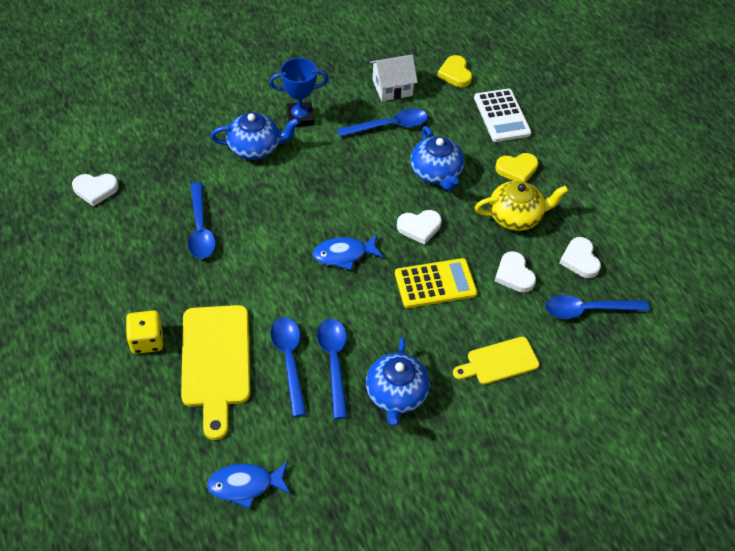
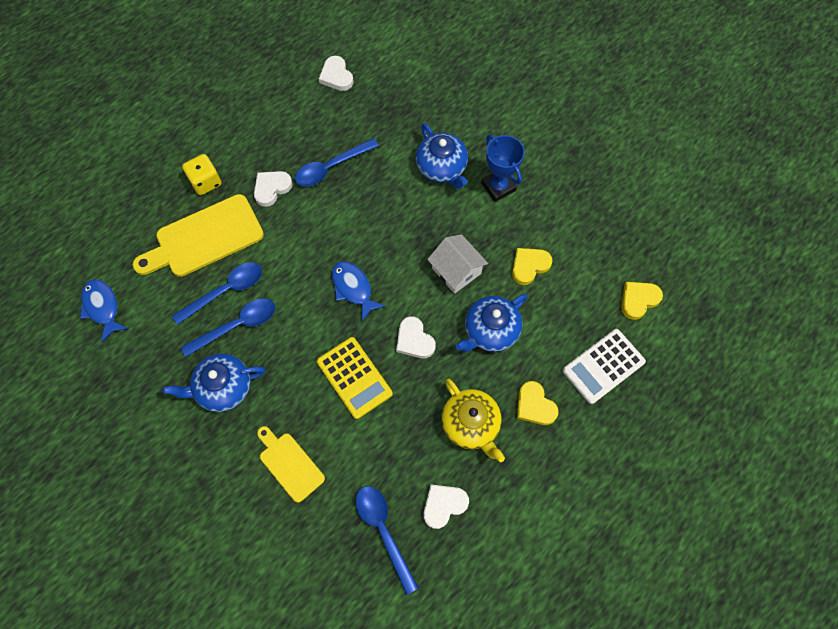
camera: 70 degrees right, 15 degrees up
blue spoon [337,108,428,137] -> yellow heart [512,248,552,285]
white house [370,55,418,101] -> white house moved to [427,234,488,294]
white heart [494,251,536,293] -> white heart moved to [254,171,293,207]

